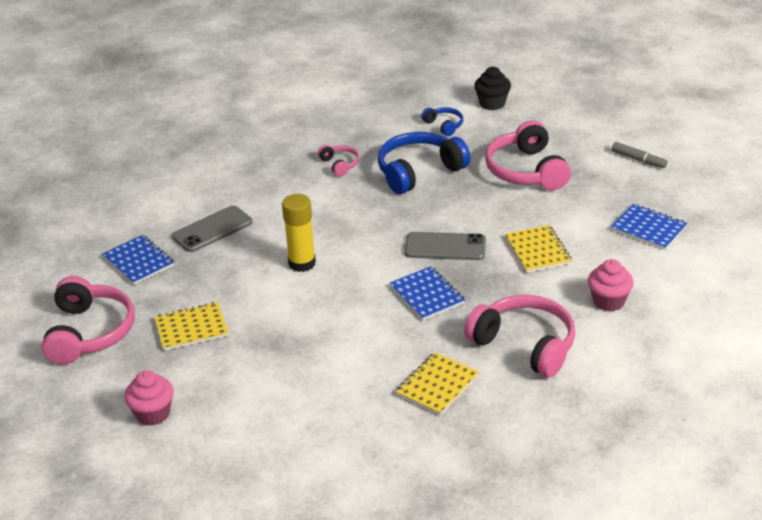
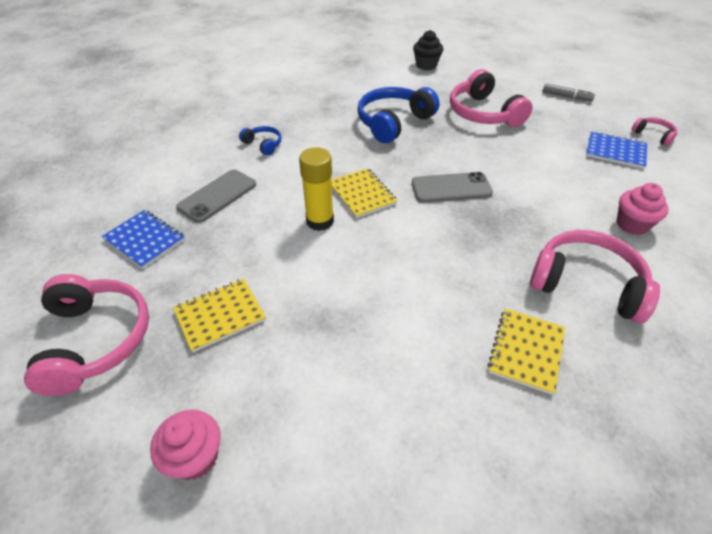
camera: 15 degrees left, 10 degrees up
pink headphones [318,145,360,177] -> pink headphones moved to [631,117,678,146]
blue notebook [389,266,465,320] -> none
blue headphones [421,107,463,136] -> blue headphones moved to [239,126,282,156]
yellow notebook [505,225,572,273] -> yellow notebook moved to [331,168,397,218]

